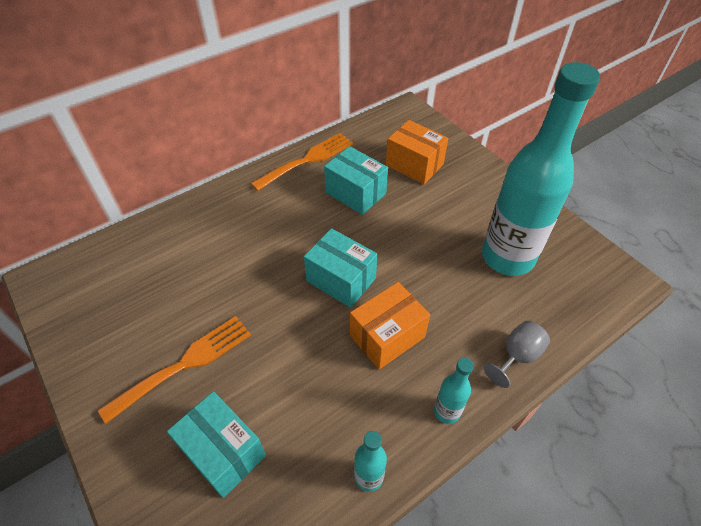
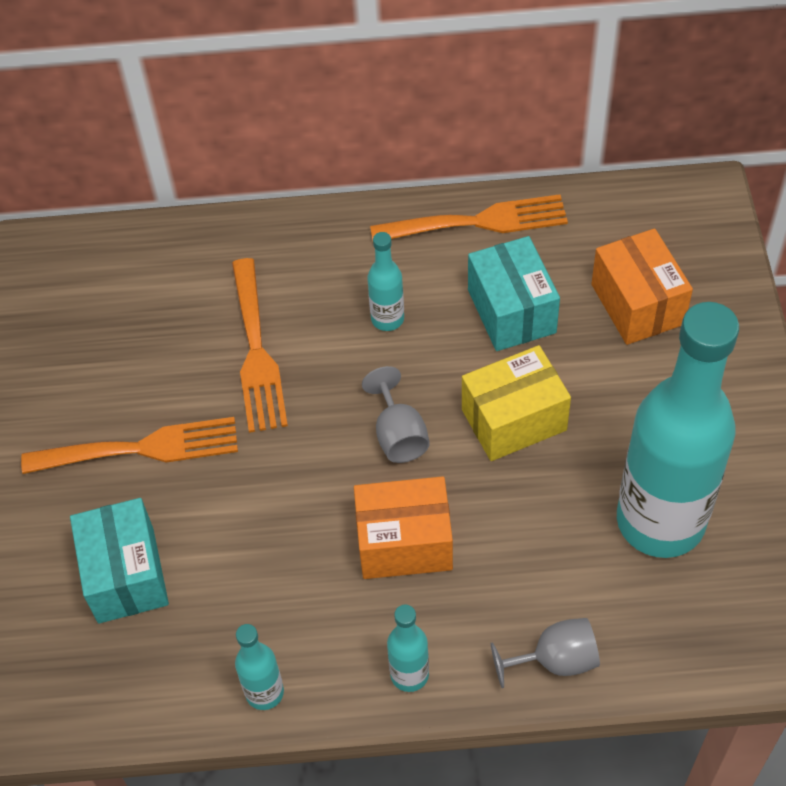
camera: 35 degrees right, 5 degrees up
turquoise box [304,228,377,308] -> grey goblet [362,366,430,463]
none -> orange fork [232,258,288,433]
none -> turquoise bottle [367,232,404,331]
none -> yellow box [462,345,571,461]

